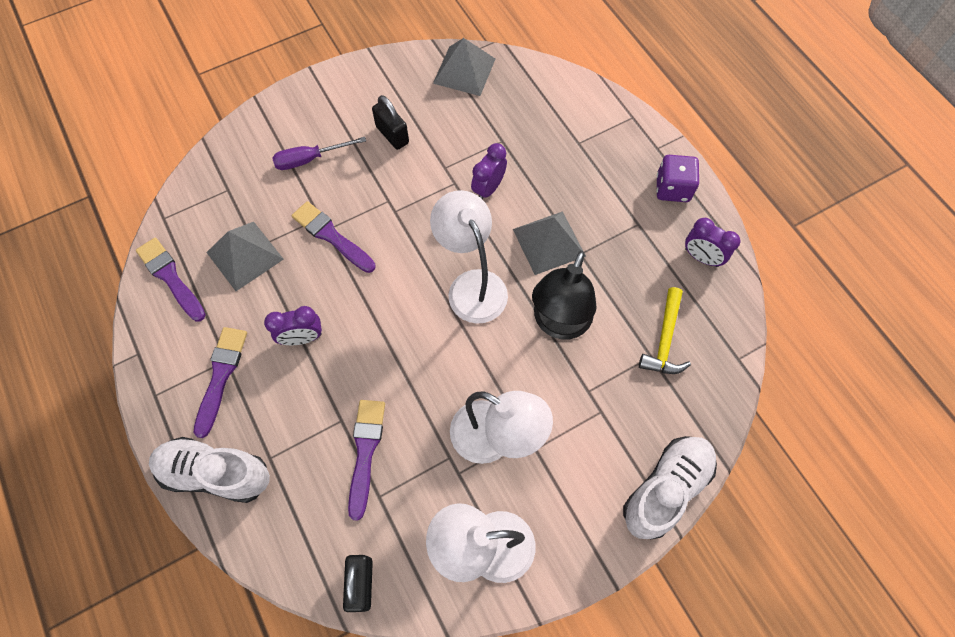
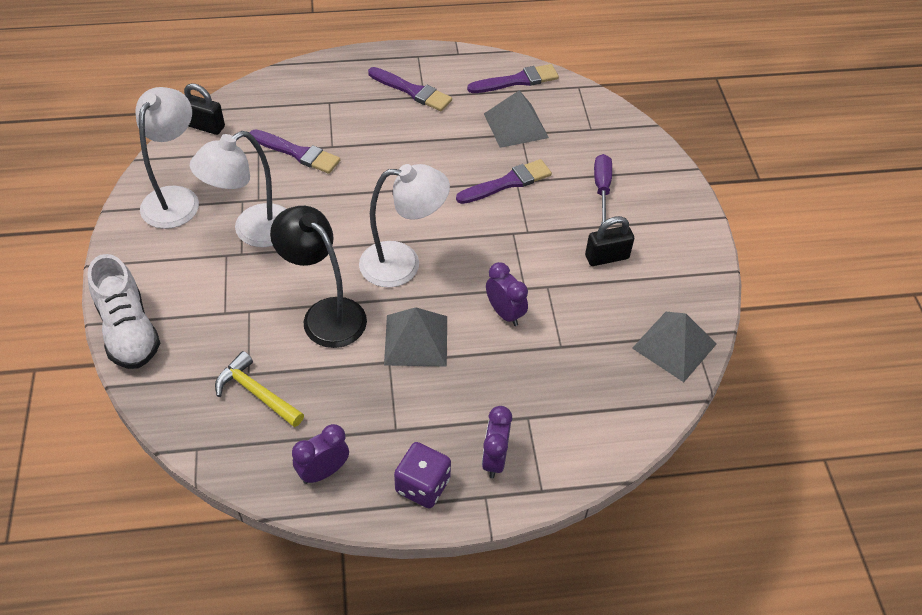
camera: 110 degrees right, 15 degrees down
white shoe [149,437,270,503] -> none
purple clock [264,306,322,345] -> purple clock moved to [482,406,512,478]

